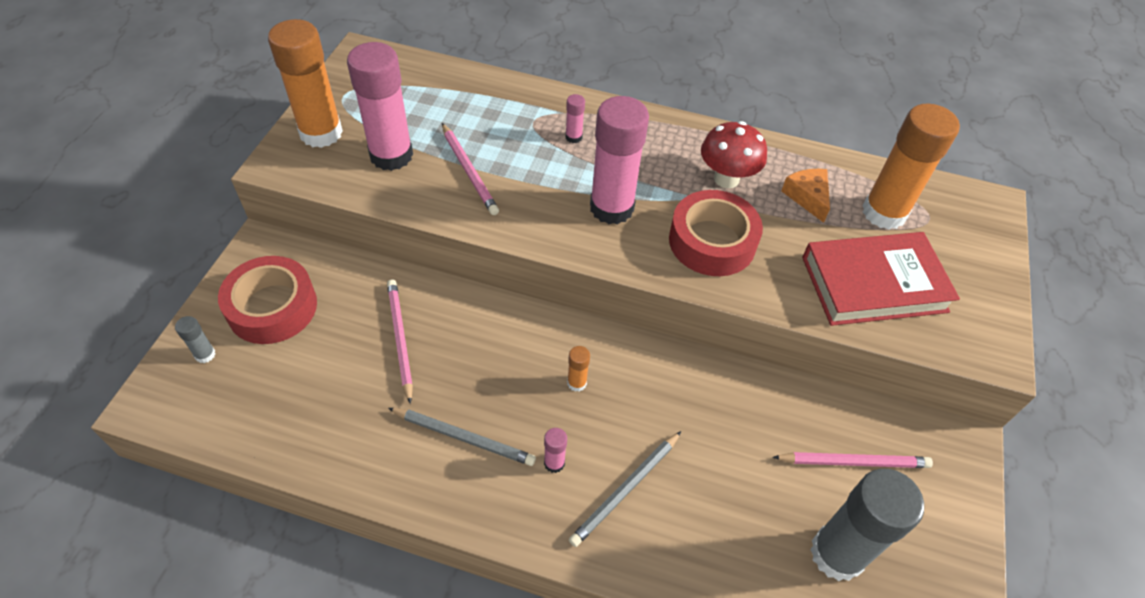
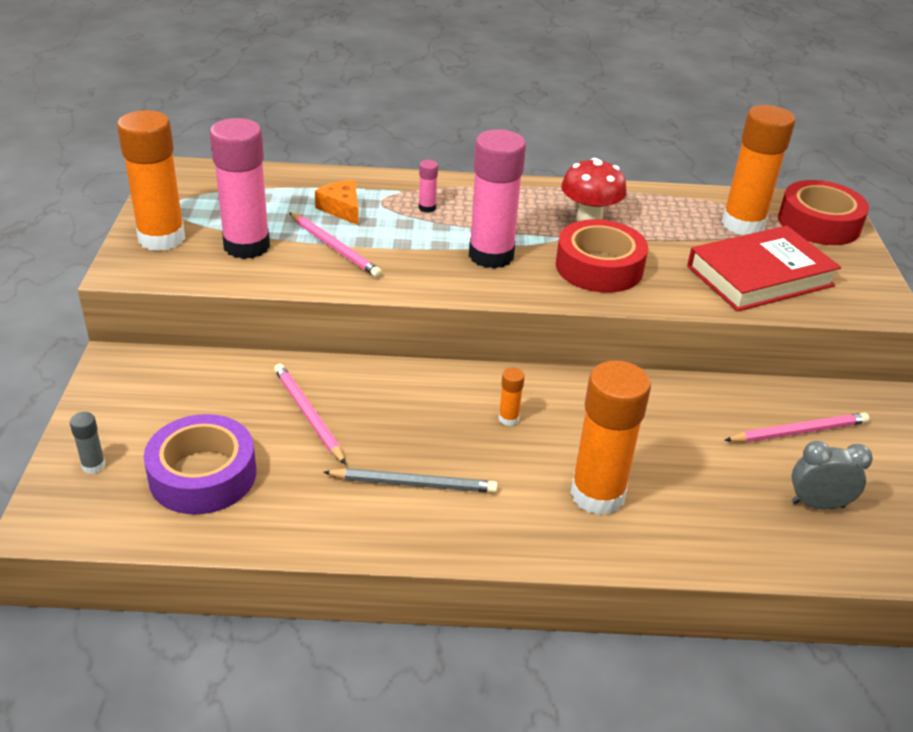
camera: 15 degrees left, 15 degrees down
red tape [218,256,317,344] -> red tape moved to [778,180,869,245]
pink glue stick [544,428,567,473] -> none
grey pencil [569,431,681,547] -> orange glue stick [570,361,651,515]
orange cheese [781,169,830,223] -> orange cheese moved to [315,180,359,226]
grey glue stick [810,469,924,581] -> grey clock [791,441,873,509]
none -> purple tape [144,414,256,514]

